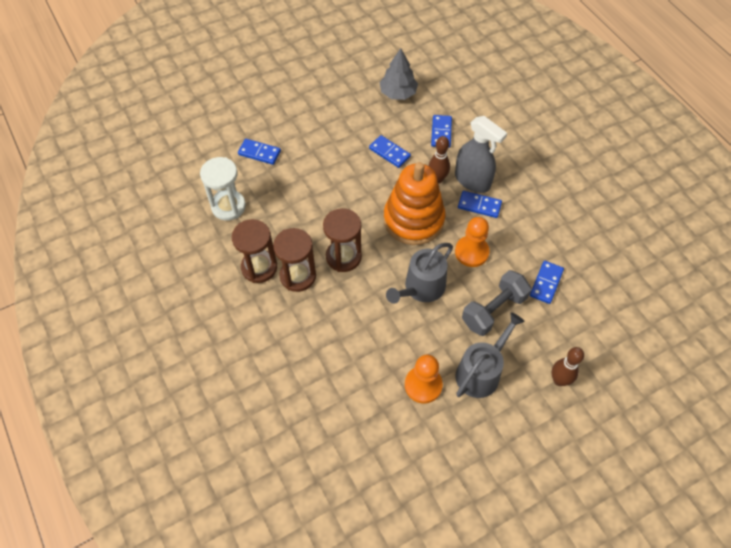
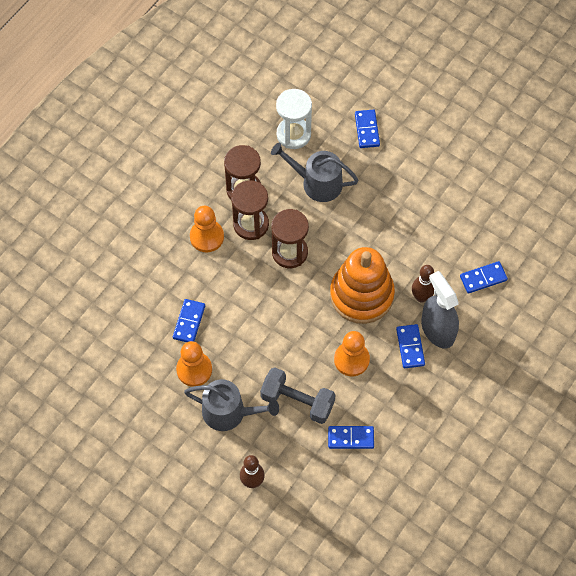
camera: 65 degrees right, 5 degrees up
blue domino [369,135,411,168] -> blue domino moved to [173,299,205,342]
grey tree [379,48,418,100] -> none
grey watering can [386,243,453,304] -> grey watering can moved to [271,143,359,202]
grey spray bottle [455,116,507,193] -> grey spray bottle turned 135 degrees clockwise [421,271,459,348]
none -> orange pawn [190,206,224,252]

